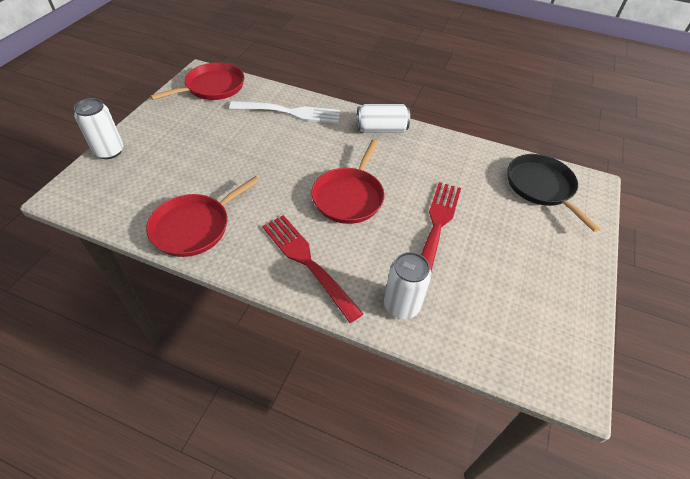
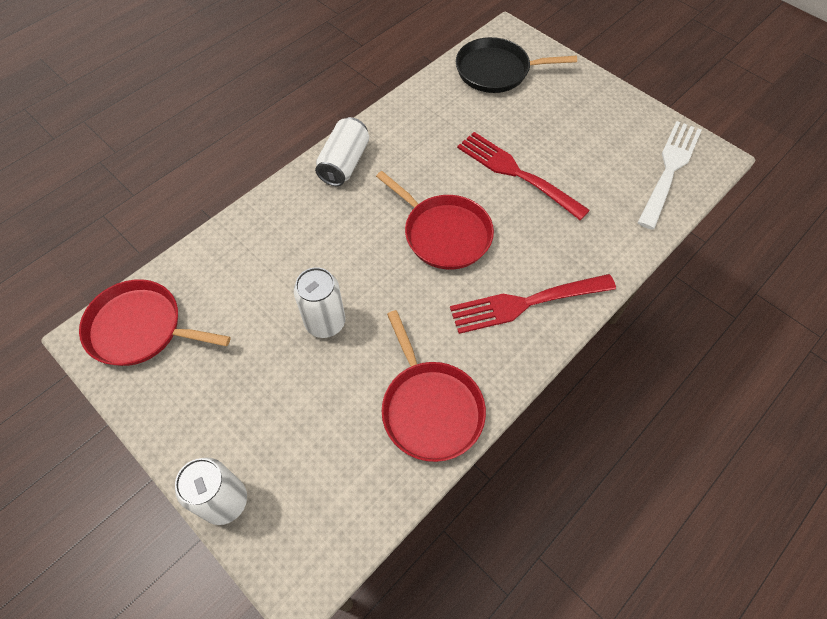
camera: 65 degrees left, 10 degrees up
red pan [150,62,244,100] -> red pan turned 60 degrees counterclockwise [79,279,231,366]
white fork [229,101,340,124] -> white fork moved to [637,121,701,230]
white can [384,252,431,319] -> white can moved to [294,267,345,338]

